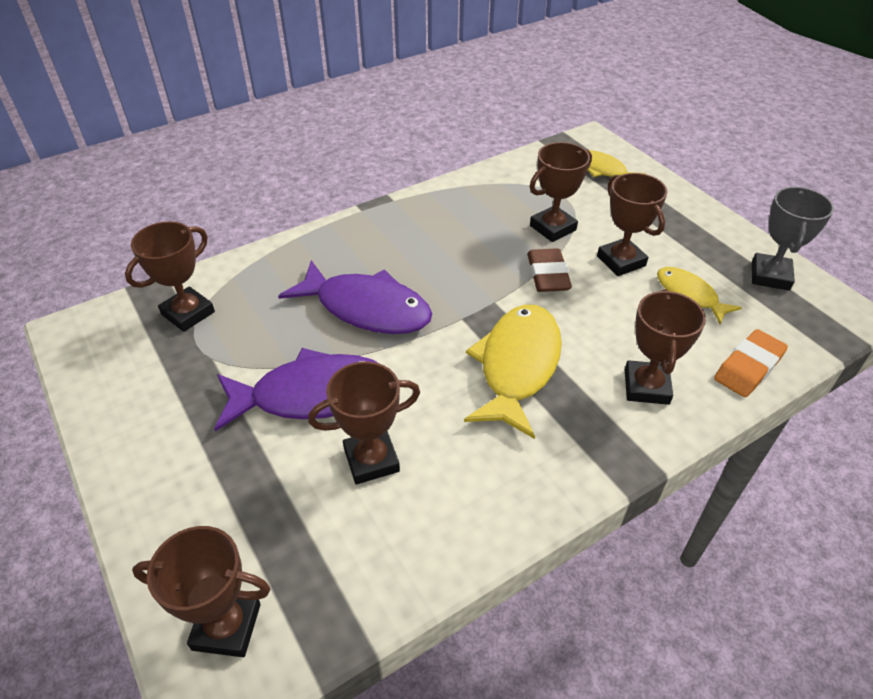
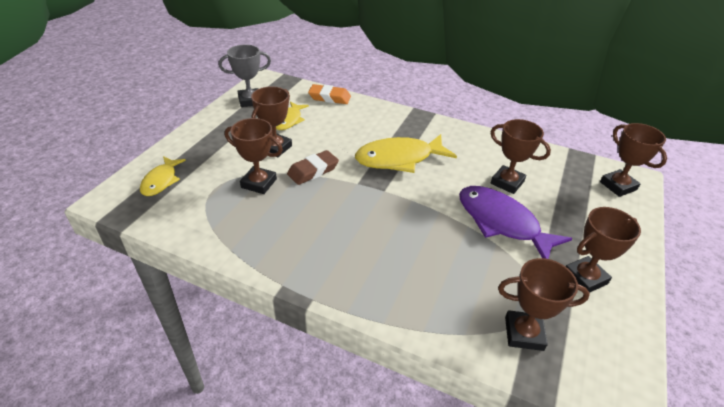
camera: 125 degrees left, 5 degrees down
purple fish [278,260,432,334] -> none
brown trophy [625,289,706,405] -> brown trophy moved to [565,207,641,293]

